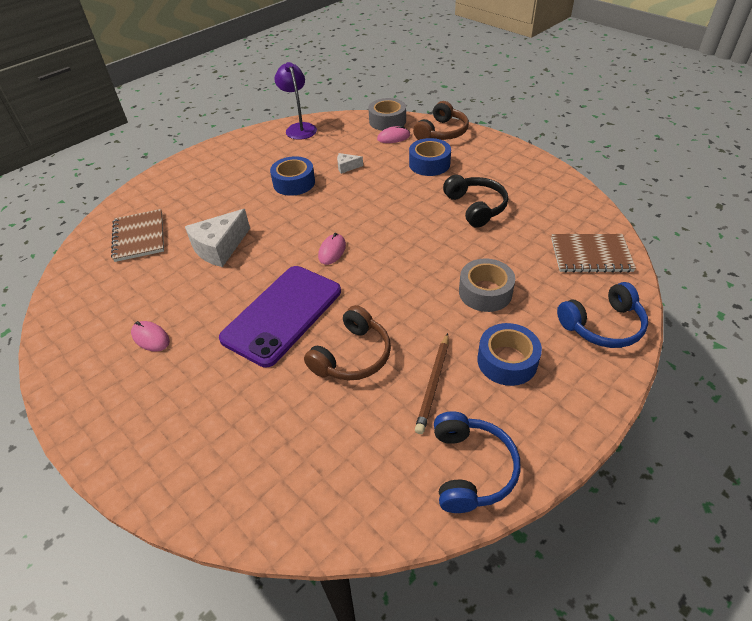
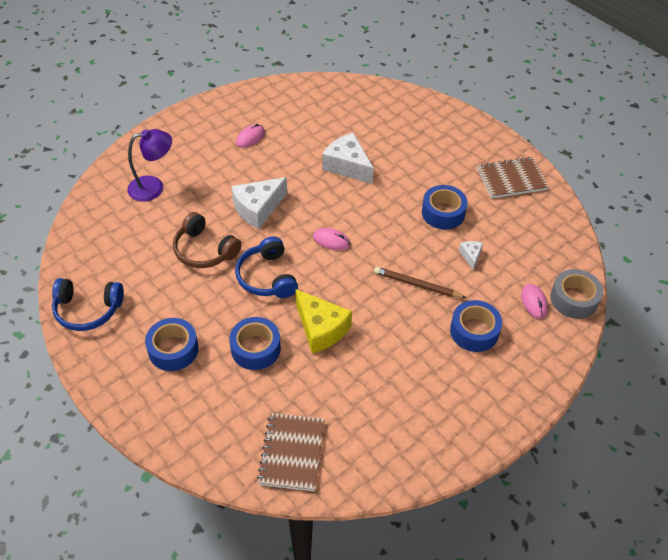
camera: 90 degrees right, 5 degrees up
brown notebook [111,209,164,262] -> brown notebook moved to [477,157,549,199]
purple phone [219,266,341,367] -> white cheese [231,177,287,229]
purple lamp [275,62,317,140] -> purple lamp moved to [127,129,172,202]
brown headphones [413,101,469,140] -> none
brown pencil [415,333,449,434] -> brown pencil moved to [374,267,466,298]
black headphones [443,175,508,228] -> none
grey tape [459,259,515,312] -> blue tape [229,317,281,370]
blue headphones [557,282,648,348] -> blue headphones moved to [235,237,298,298]
none -> yellow cheese [295,289,352,354]

